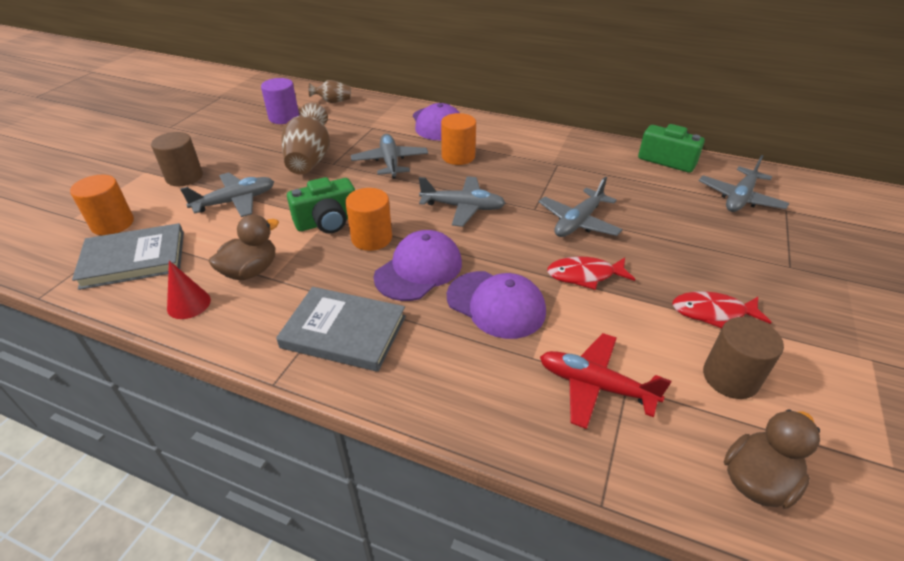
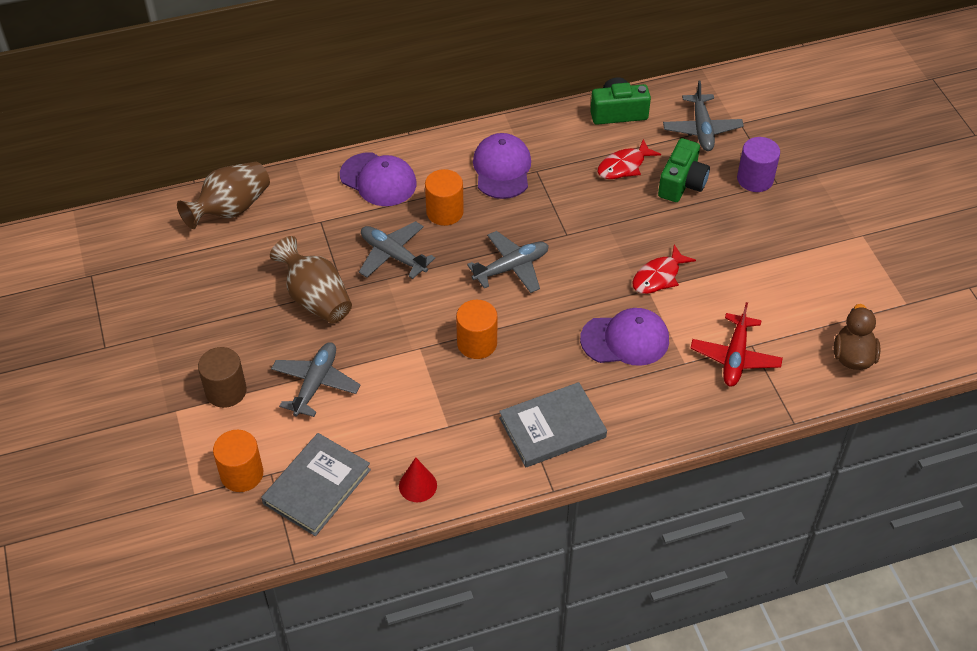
camera: 40 degrees left, 10 degrees up
brown duck [209,214,279,280] -> none
purple cylinder [261,78,299,124] -> purple cylinder moved to [737,137,780,192]
green camera [287,177,355,233] -> green camera moved to [658,138,710,202]
brown vase [309,80,351,103] -> brown vase [177,162,270,229], size x1.77
purple cap [374,230,462,301] -> purple cap moved to [473,133,531,199]
grey plane [538,177,623,237] -> none
red plane [540,333,671,429] -> red plane turned 60 degrees counterclockwise [691,302,783,387]
red fish [672,291,771,328] -> red fish moved to [598,139,661,179]
brown cylinder [703,317,784,399] -> none

